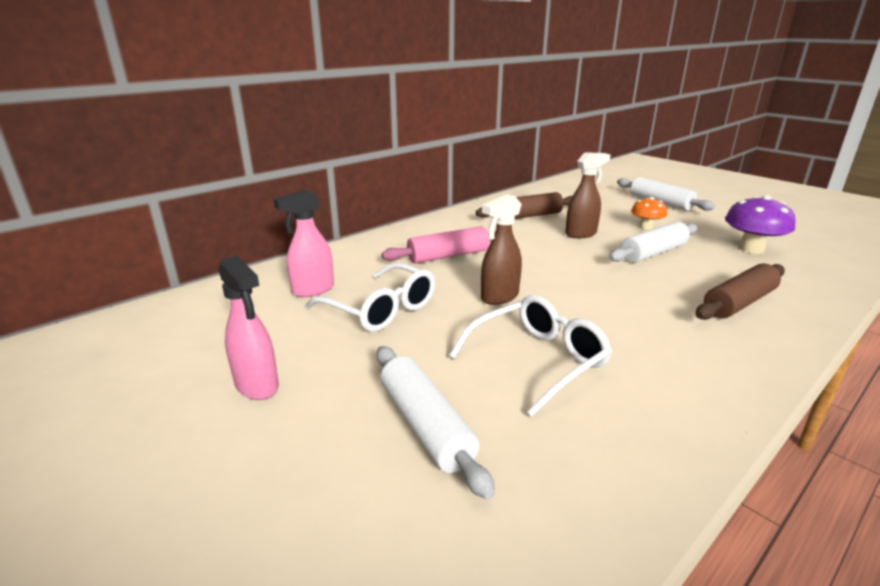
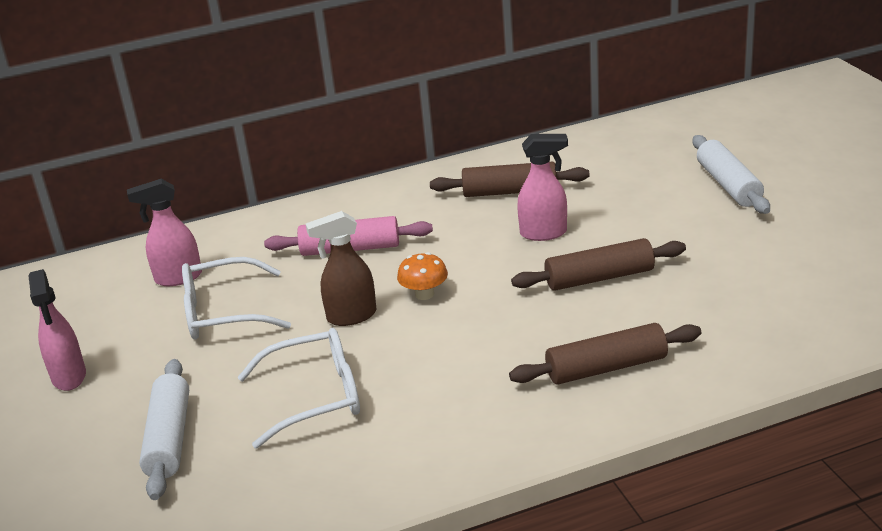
camera: 25 degrees right, 5 degrees up
white glasses [306,263,435,332] -> white glasses turned 105 degrees clockwise [182,257,291,340]
brown spray bottle [565,152,611,238] -> pink spray bottle [517,134,568,241]
white rolling pin [609,222,697,263] -> brown rolling pin [511,238,686,291]
orange mushroom [631,197,667,230] -> orange mushroom moved to [397,252,448,300]
purple mushroom [725,195,796,254] -> none

